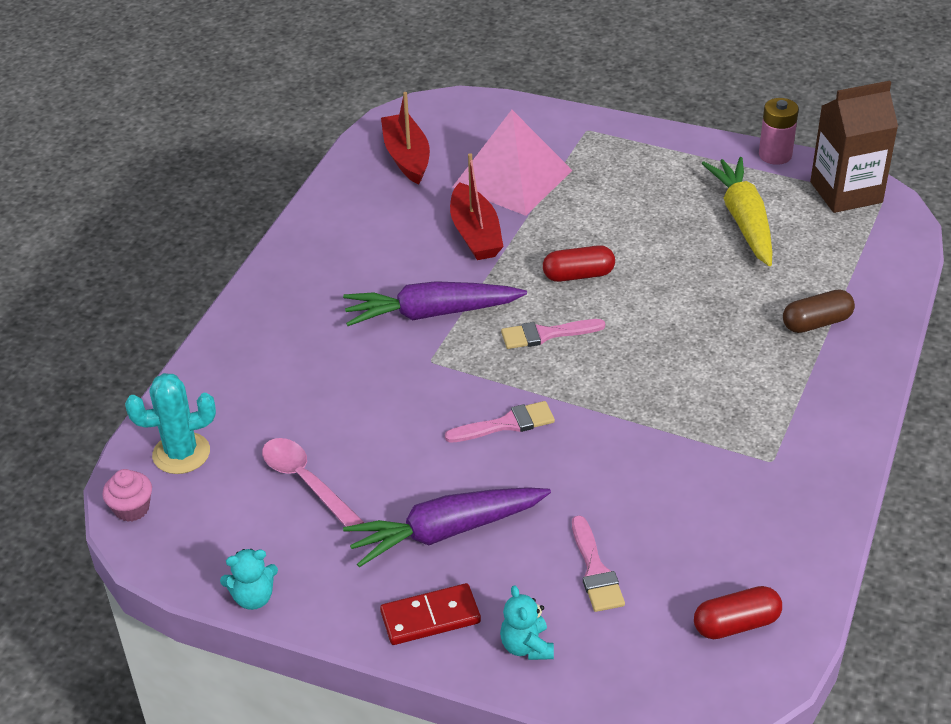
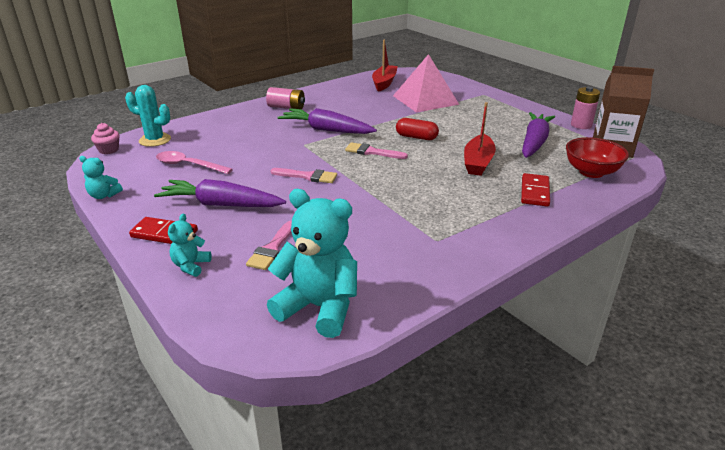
camera: 30 degrees right, 10 degrees down
pink spoon [262,438,364,532] -> pink spoon turned 60 degrees counterclockwise [156,151,233,174]
red boat [450,153,504,260] -> red boat moved to [464,102,496,176]
red capsule [694,586,782,639] -> turquoise teddy bear [267,189,357,338]
yellow carrot [702,157,772,266] -> purple carrot [522,112,555,158]
brown capsule [783,289,855,333] -> red domino [521,173,550,207]
none -> pink battery [266,87,305,109]
none -> red bowl [566,137,629,178]

